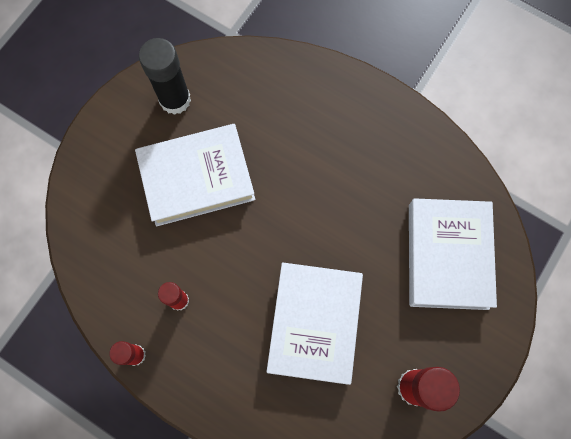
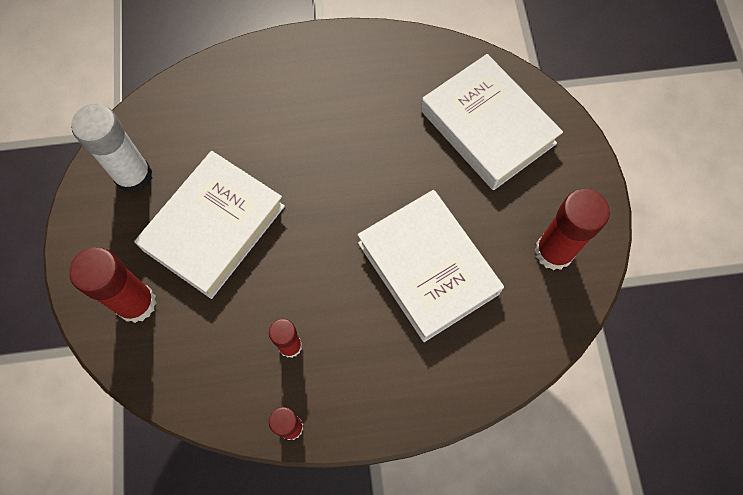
camera: 40 degrees left, 5 degrees down
black glue stick [139,38,191,115] -> white glue stick [71,104,152,193]
none -> red glue stick [69,247,156,323]

